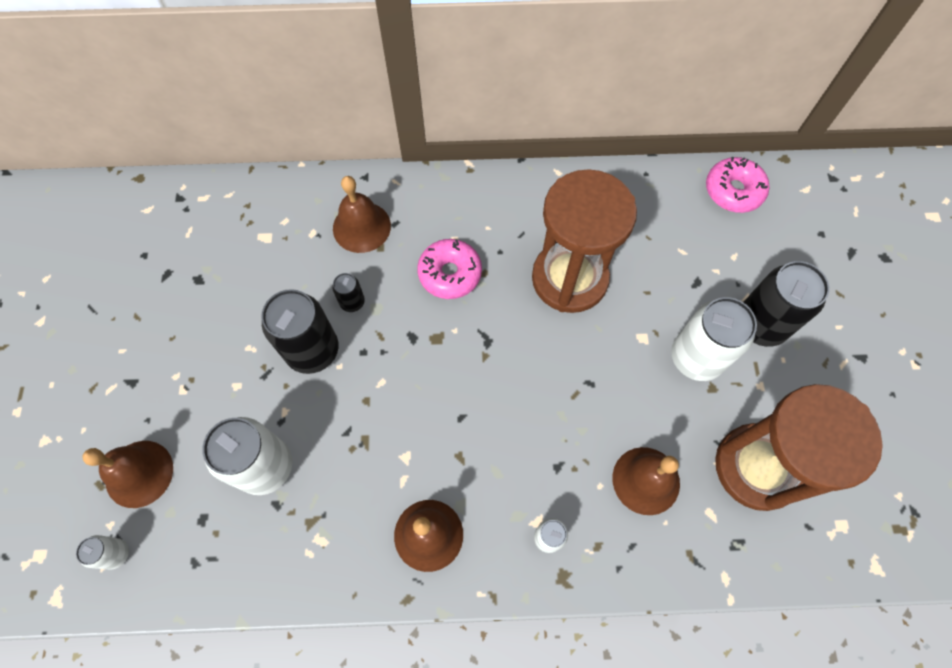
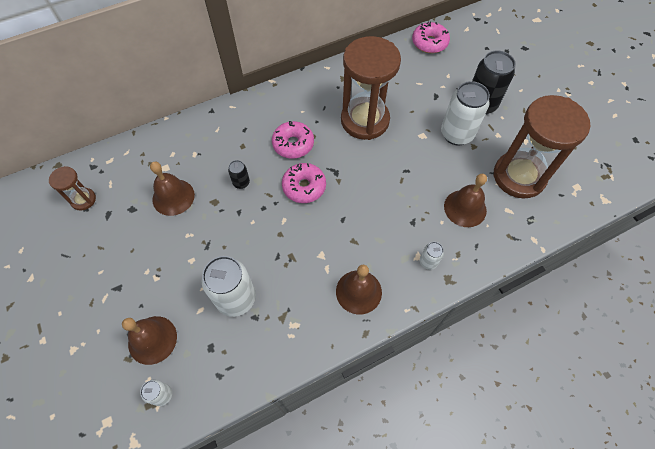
camera: 25 degrees left, 5 degrees down
black can [262,289,338,374] -> none
brown bell [333,176,391,253] -> brown bell moved to [150,162,195,216]
none -> brown hourglass [49,166,96,211]
none -> pink donut [282,163,326,203]

